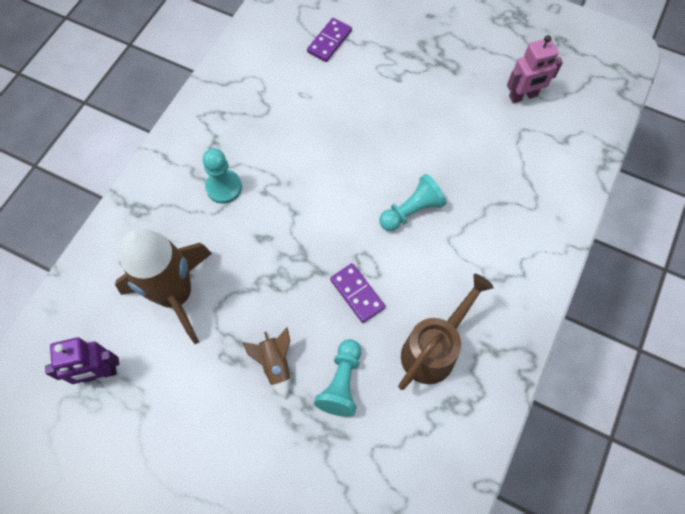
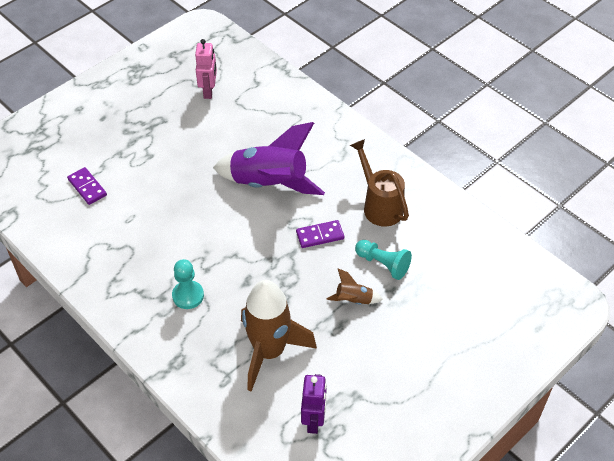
camera: 70 degrees left, 15 degrees down
turquoise pawn [379,174,447,231] -> purple rocket [213,122,325,195]

